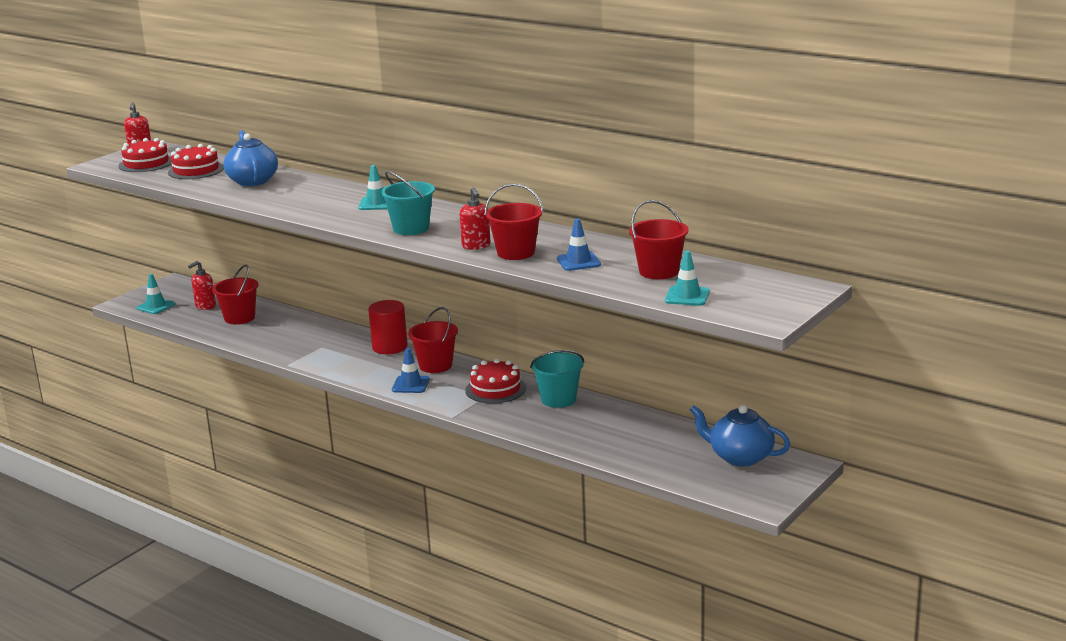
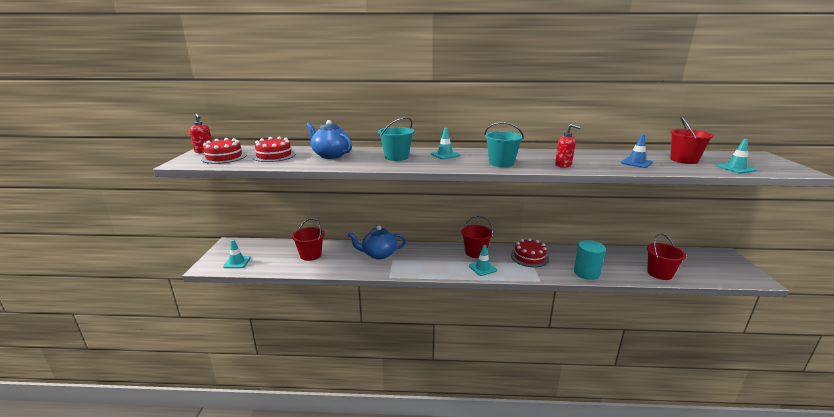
camera: 35 degrees left, 0 degrees up
red soap dispenser [188,261,216,310] -> none
red cylinder [368,300,408,354] -> none
blue traffic cone [392,348,430,393] -> turquoise traffic cone [469,245,497,276]
red bucket [485,183,543,260] -> red bucket moved to [647,234,686,280]
turquoise bucket [530,350,584,408] -> turquoise bucket moved to [378,117,414,161]
blue teapot [690,405,790,467] -> blue teapot moved to [348,226,406,259]
none -> turquoise cylinder [574,240,606,280]

